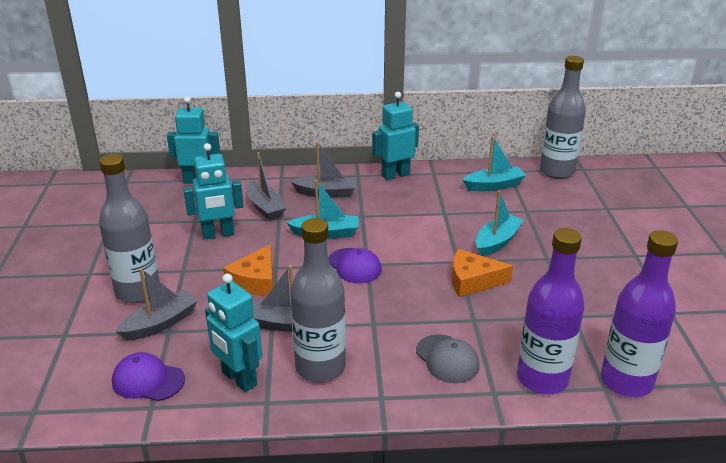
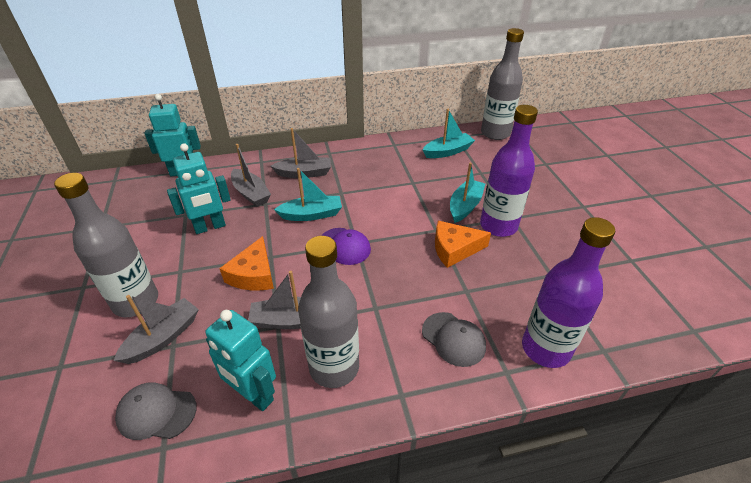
camera: 10 degrees left, 10 degrees up
purple cap [112,352,185,401] -> grey cap [115,382,197,440]
turquoise robot [372,92,419,180] -> none
purple bottle [601,230,678,397] -> purple bottle moved to [480,105,538,237]

